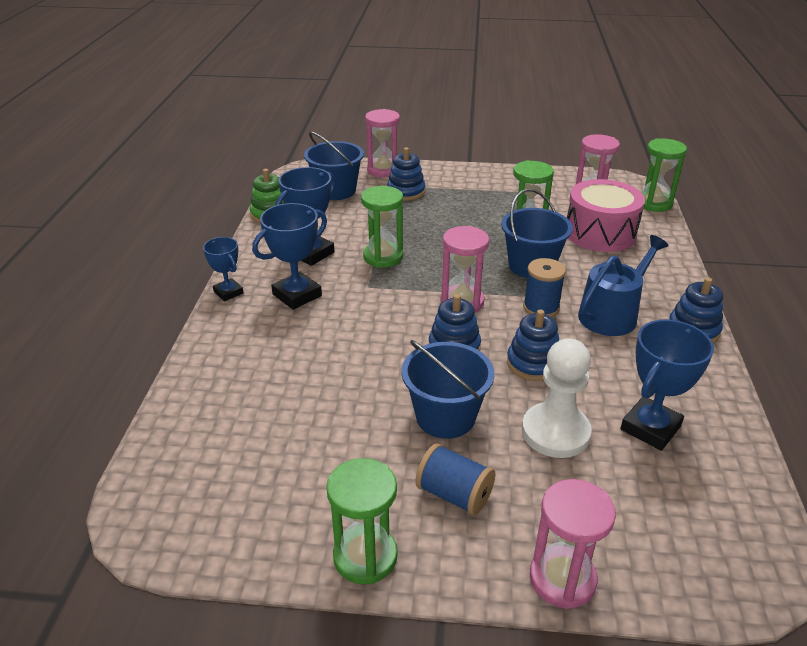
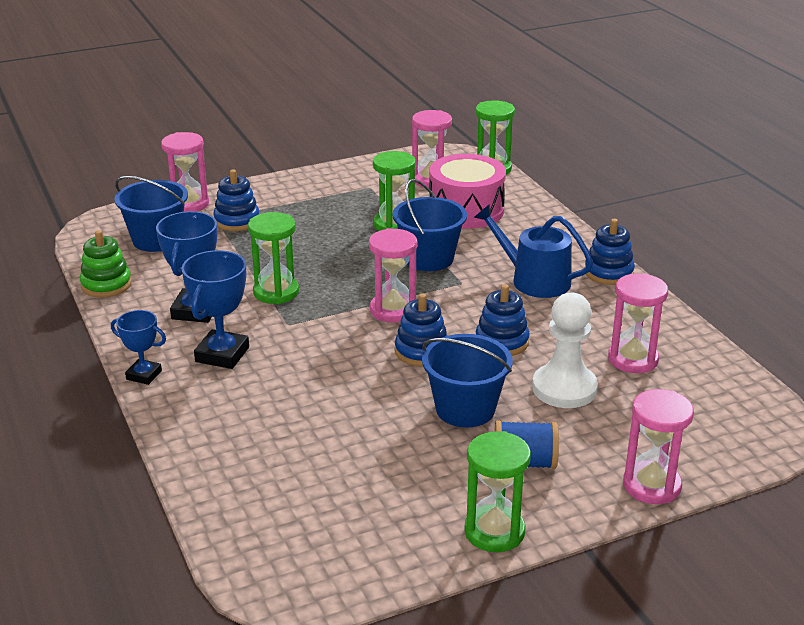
camera: 30 degrees left, 5 degrees down
blue spool [523,258,566,317] -> none
blue watering can [578,235,668,336] -> blue watering can turned 75 degrees counterclockwise [474,204,593,298]
blue trophy [620,320,714,451] -> pink hourglass [608,273,668,373]

